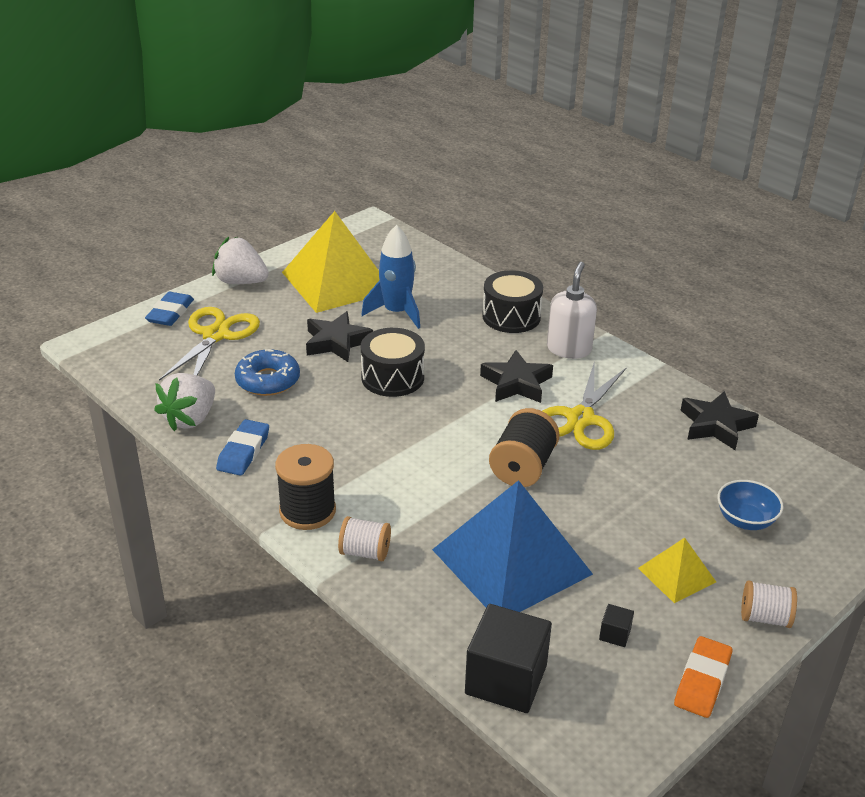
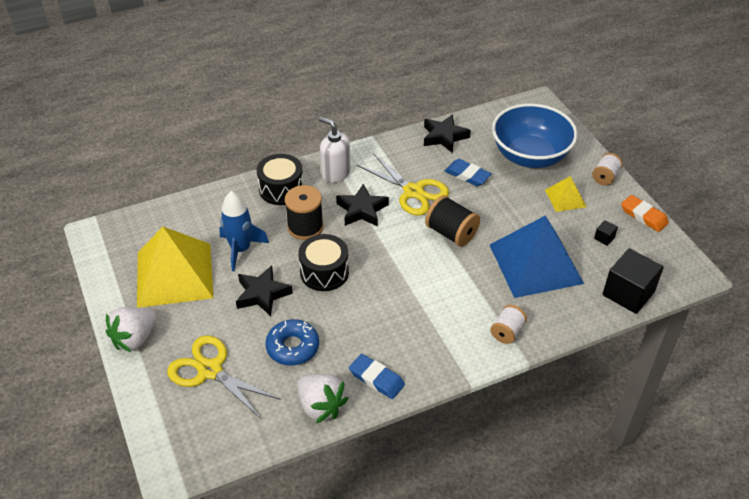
camera: 70 degrees left, 10 degrees up
blue eraser [145,292,194,326] -> blue eraser moved to [445,159,492,186]
black spool [275,444,336,530] -> black spool moved to [285,185,323,240]
blue bowl [717,480,784,530] -> blue bowl [492,103,578,168], size x2.20

